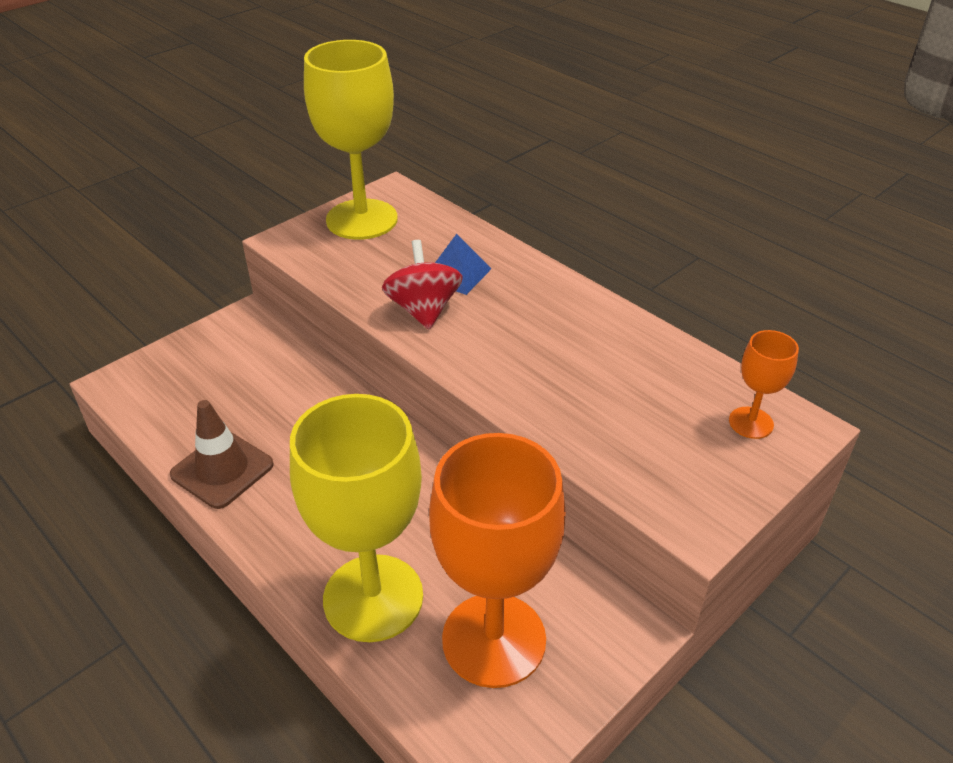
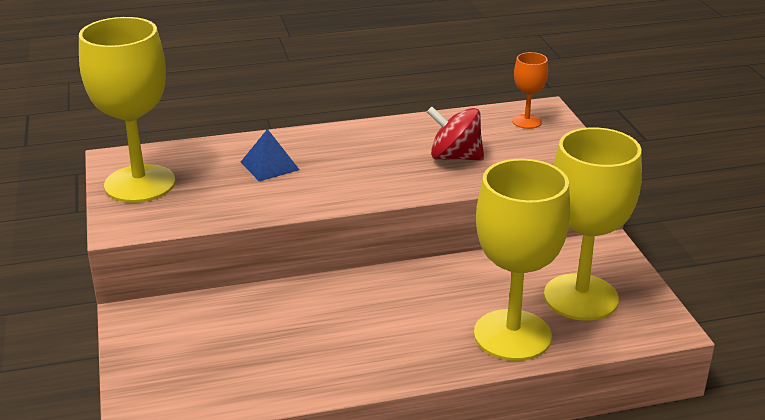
camera: 60 degrees left, 10 degrees down
brown traffic cone [170,400,274,509] -> none
red spinning top [382,240,463,329] -> red spinning top moved to [427,107,484,161]
orange goblet [429,433,566,688] -> yellow goblet [544,127,642,321]

